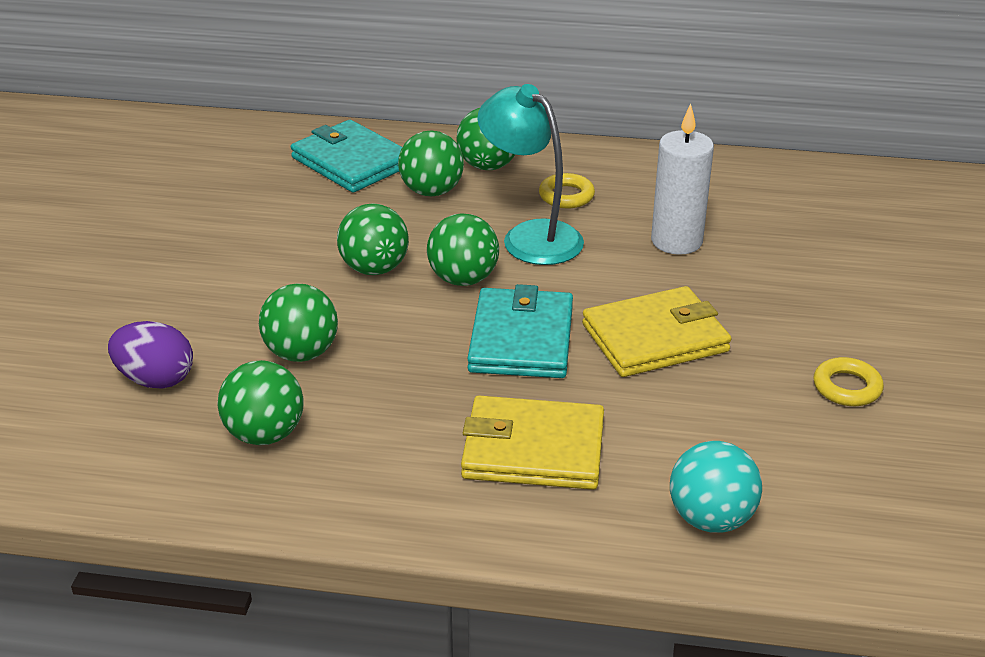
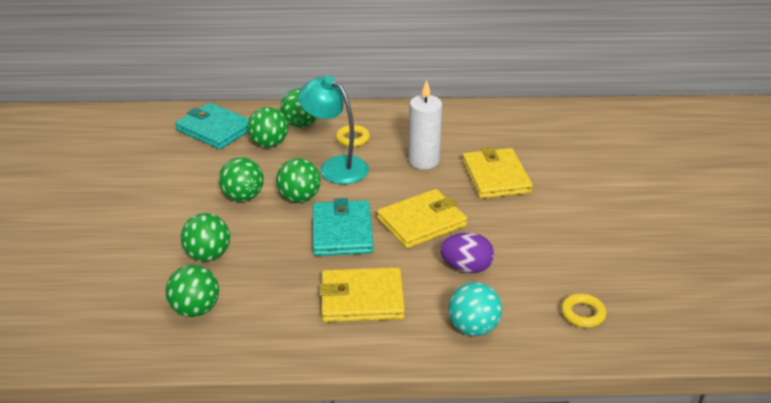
camera: 10 degrees left, 0 degrees up
purple egg [108,321,193,389] -> purple egg moved to [440,233,494,273]
yellow ring [814,357,884,406] -> yellow ring moved to [561,293,606,328]
none -> yellow wallet [462,147,533,199]

